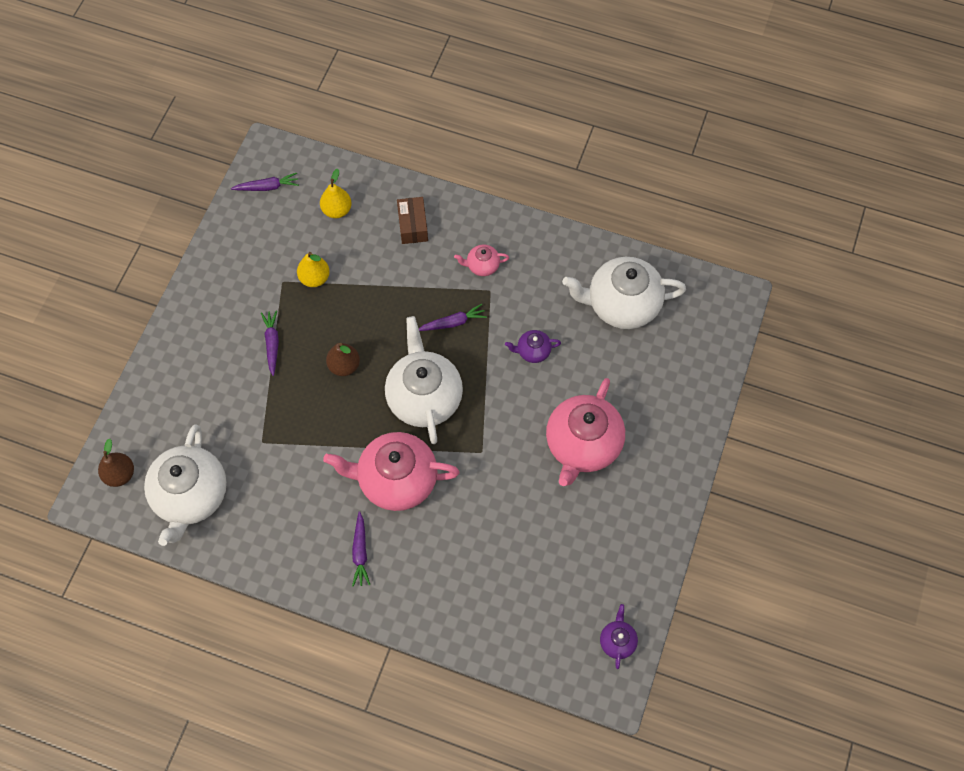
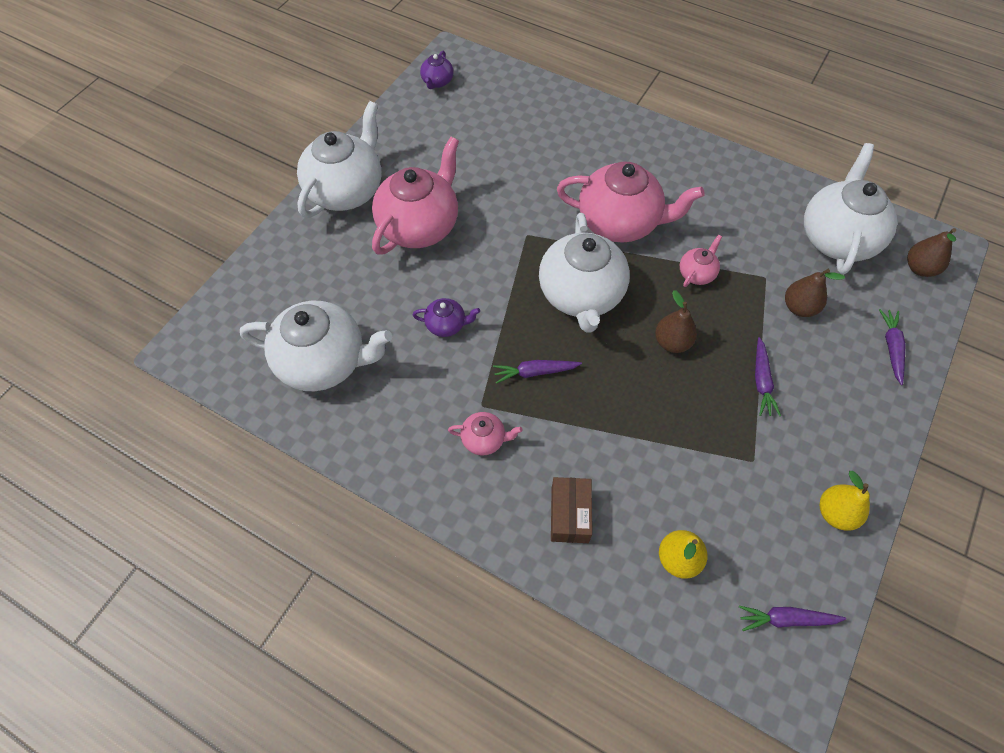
camera: 170 degrees left, 5 degrees down
yellow pear [297,252,330,287] -> yellow pear moved to [819,471,870,531]
purple carrot [352,511,370,587] -> purple carrot moved to [879,309,906,385]
none -> white teapot [297,101,381,218]
none -> pink teapot [680,235,722,287]
none -> brown pear [785,269,845,317]

